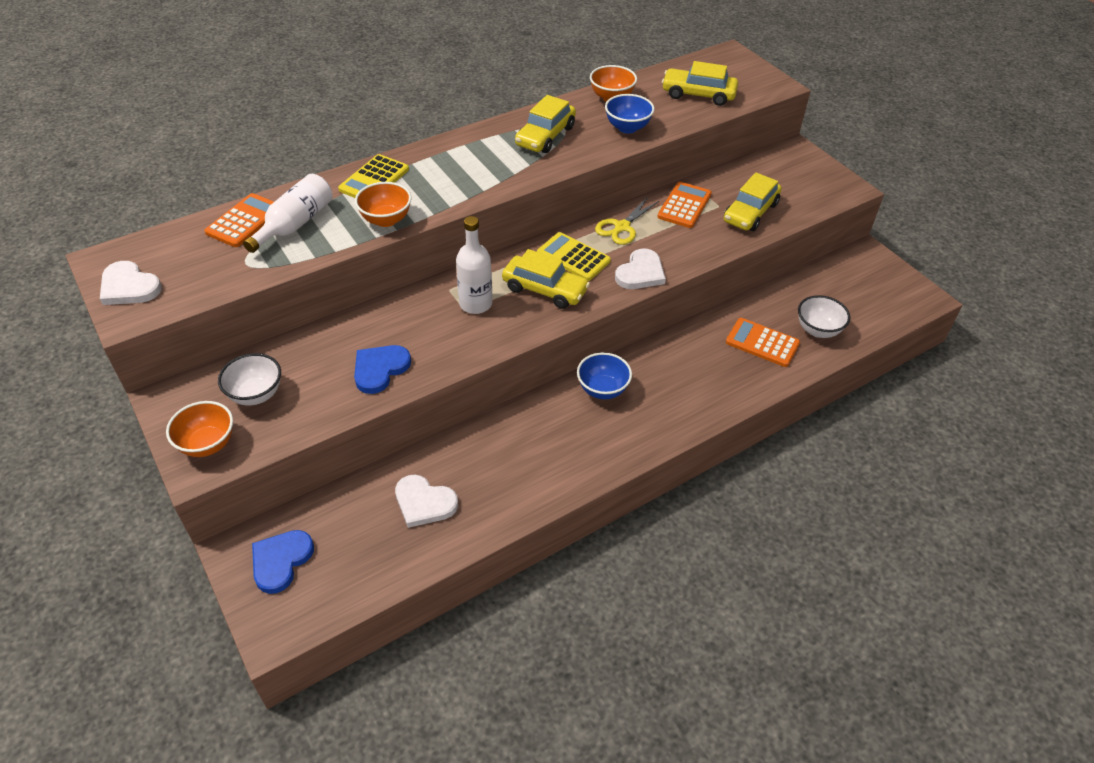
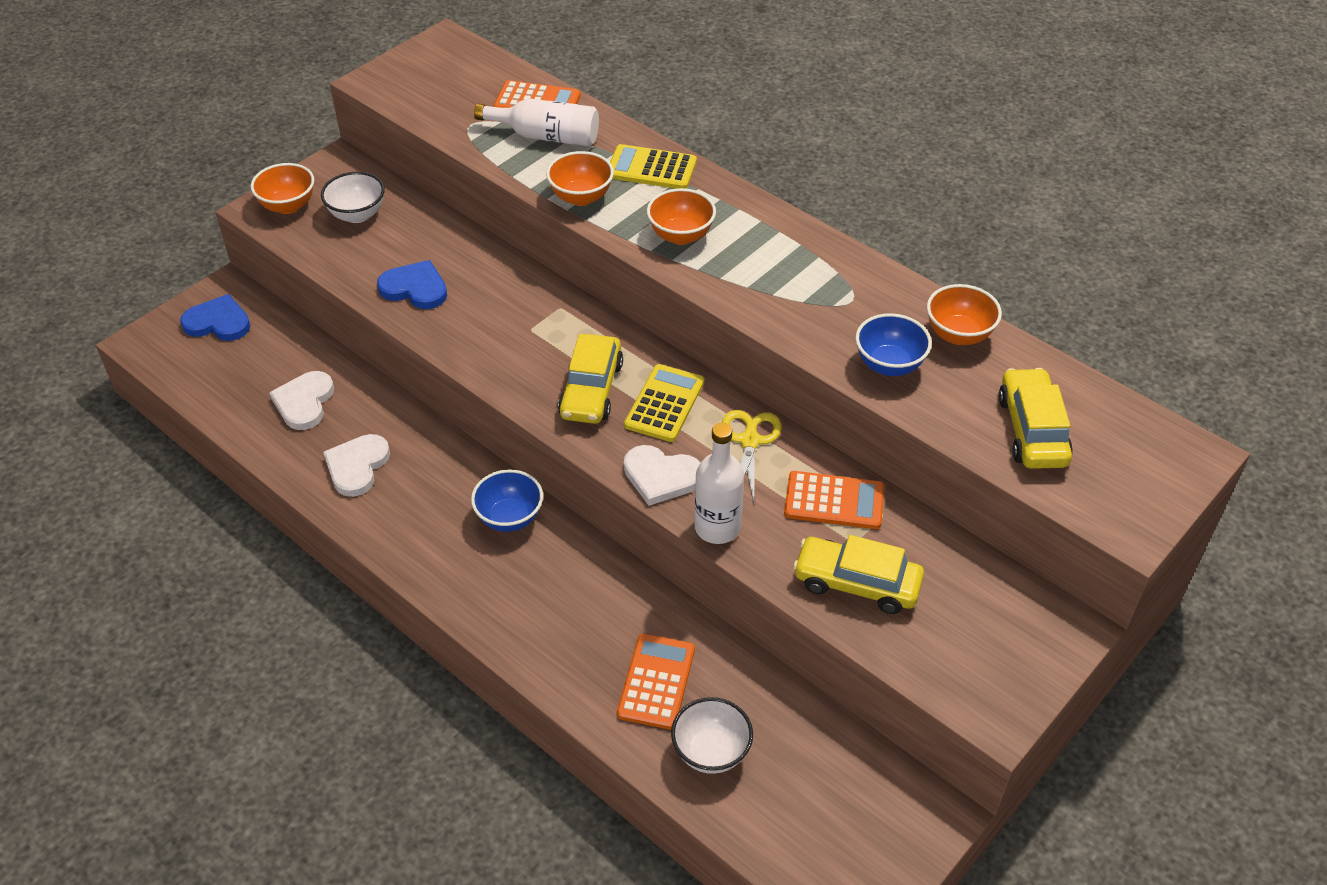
camera: 75 degrees right, 0 degrees up
white heart [100,261,162,305] -> white heart moved to [323,434,390,497]
white bottle [456,216,492,314] -> white bottle moved to [694,423,744,544]
yellow car [515,95,576,153] -> none
yellow scissors [595,197,659,245] -> yellow scissors turned 75 degrees clockwise [722,410,782,502]
none -> orange bowl [647,188,716,245]

